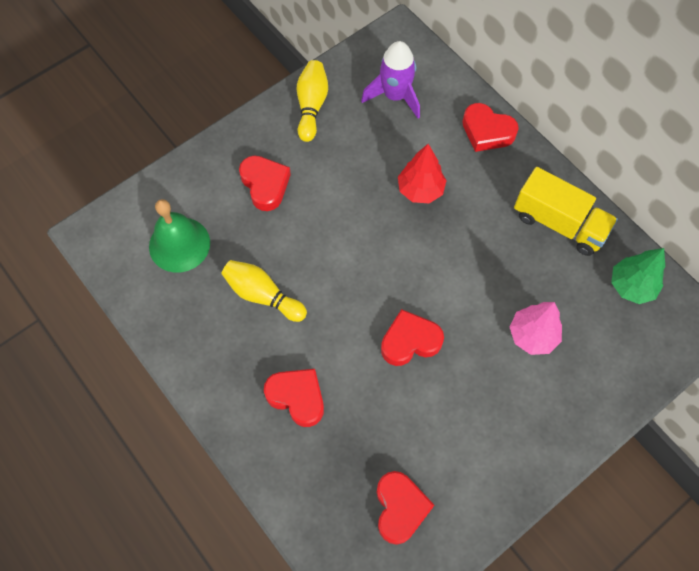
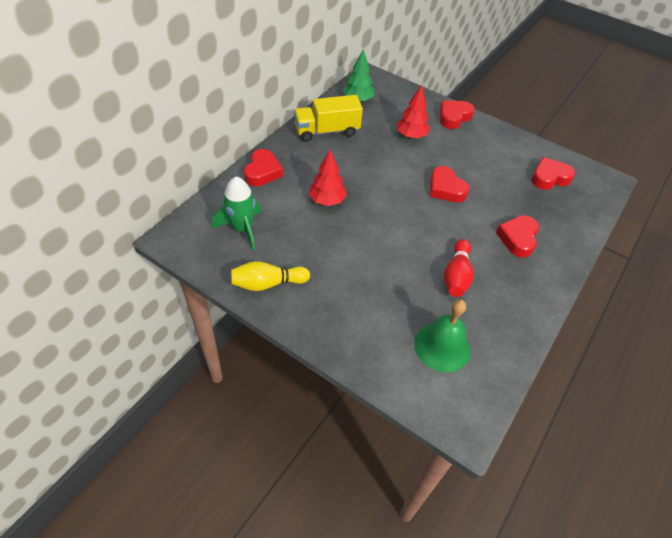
camera: 110 degrees left, 15 degrees down
yellow bowling pin [221,260,307,322] -> red bowling pin [444,239,474,297]
red heart [239,156,291,211] -> red heart moved to [440,100,474,129]
purple rocket [361,41,420,118] -> green rocket [212,177,262,250]
pink tree [510,302,562,355] -> red tree [397,85,430,139]
yellow truck [514,167,618,256] -> yellow truck turned 120 degrees counterclockwise [294,95,363,142]

